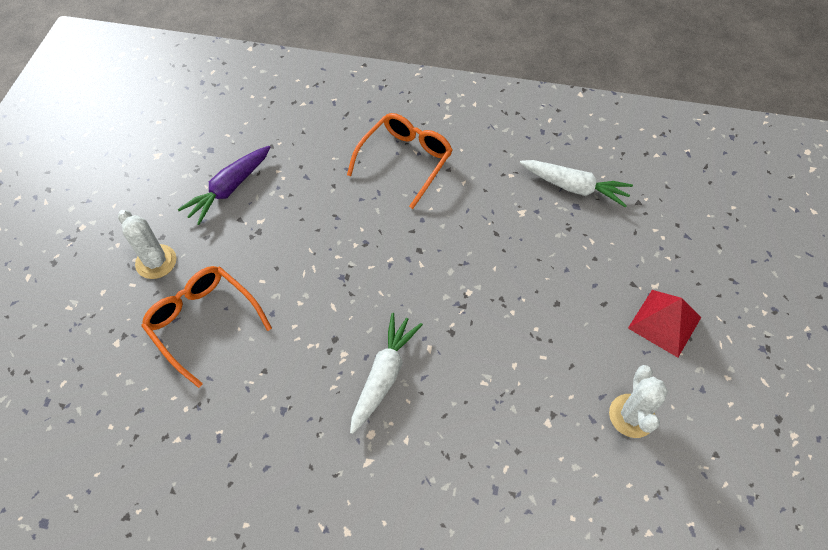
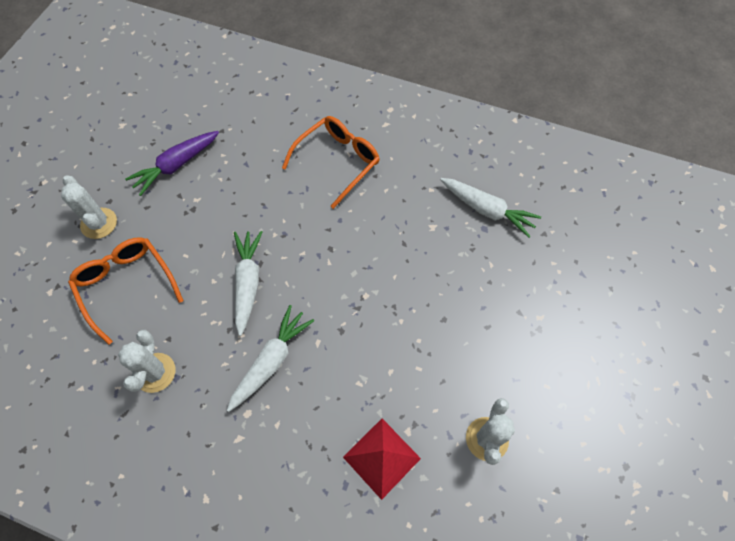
camera: 10 degrees right, 5 degrees up
red pyramid [628,290,701,358] -> red pyramid moved to [343,419,421,500]
none -> white cactus [118,330,175,393]
none -> white carrot [234,231,262,336]

